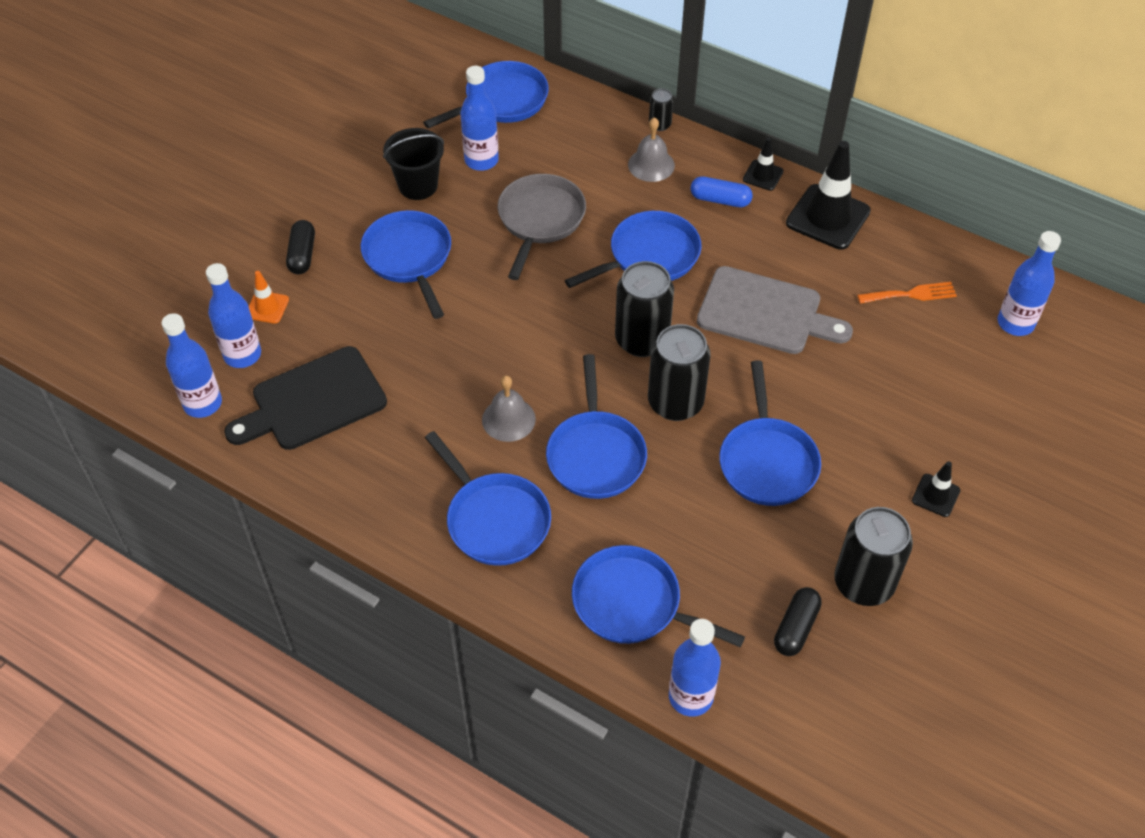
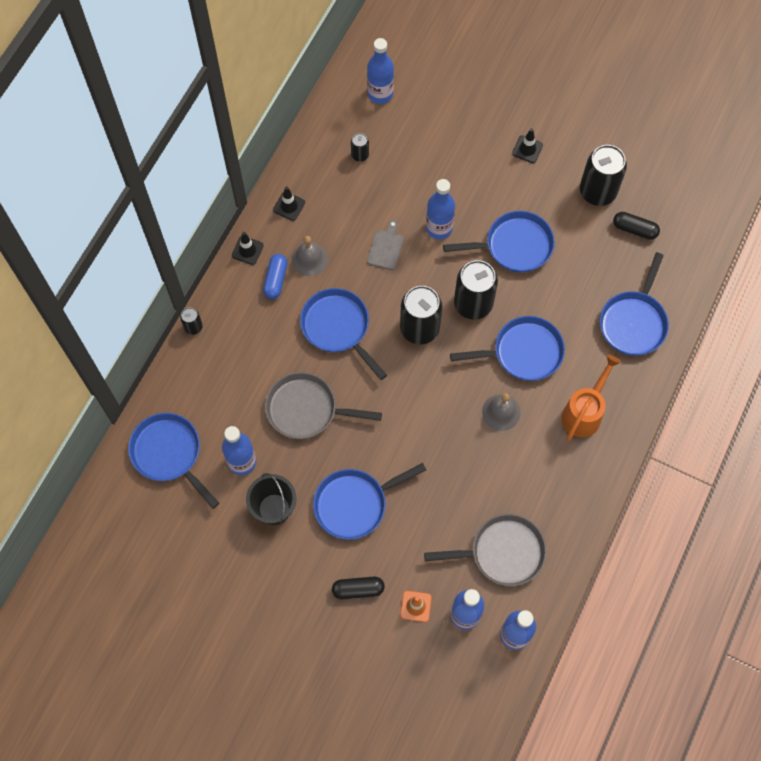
camera: 95 degrees left, 15 degrees up
black cutting board [224,346,387,450] -> grey pan [424,514,546,586]
blue pan [425,431,551,566] -> orange watering can [561,354,621,441]
grey bell [628,117,675,182] -> grey bell moved to [291,236,328,276]
blue bottle [669,619,721,717] -> blue bottle moved to [426,179,455,239]
grey cutting board [697,266,853,354] -> grey cutting board [367,220,404,270], size x0.49
black traffic cone [786,141,871,250] -> black traffic cone [273,187,305,221], size x0.51
orange fork [857,282,957,304] -> black can [351,133,369,162]

